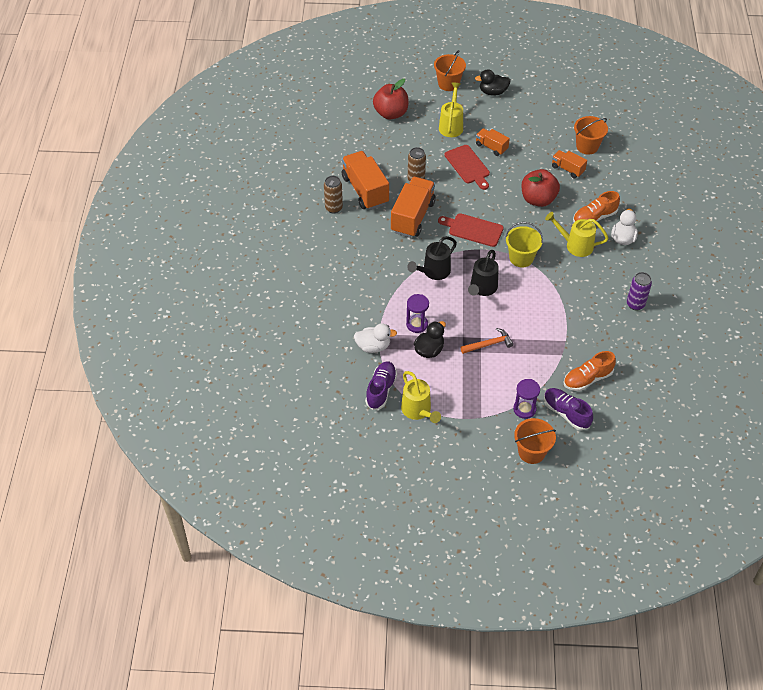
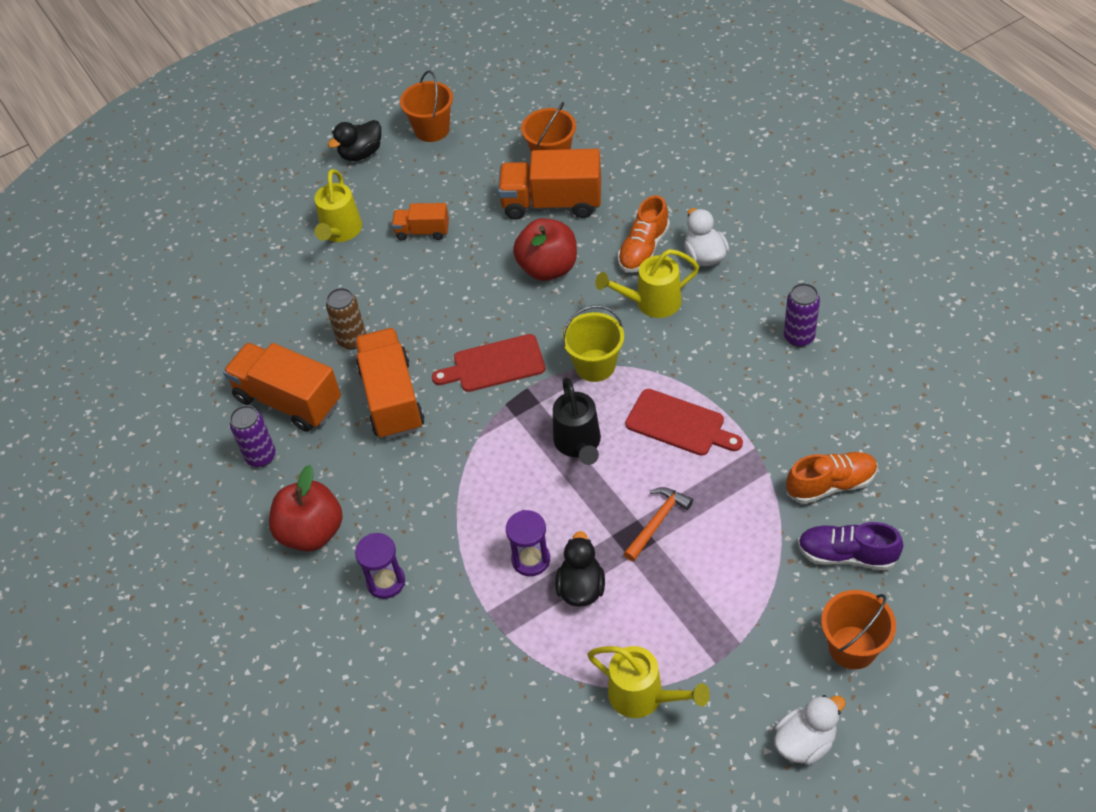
camera: 30 degrees left, 0 degrees up
brown can [324,176,343,213] -> purple can [230,405,276,467]
white duck [354,323,397,353] -> white duck moved to [774,695,846,765]
purple shoe [365,362,397,410] -> none
red apple [373,79,408,120] -> red apple moved to [269,465,343,551]
black watering can [407,236,457,280] -> none
orange bucket [434,50,466,91] -> orange bucket moved to [400,71,453,142]
yellow watering can [439,82,463,137] -> yellow watering can turned 150 degrees counterclockwise [314,169,362,242]
red cutting board [444,145,490,190] -> red cutting board moved to [625,389,743,456]
purple hourglass [513,379,540,419] -> purple hourglass moved to [355,533,405,599]
orange truck [552,150,587,178] -> orange truck [498,149,601,220], size x1.85
orange shoe [563,351,616,391] -> orange shoe turned 135 degrees counterclockwise [786,452,878,504]

